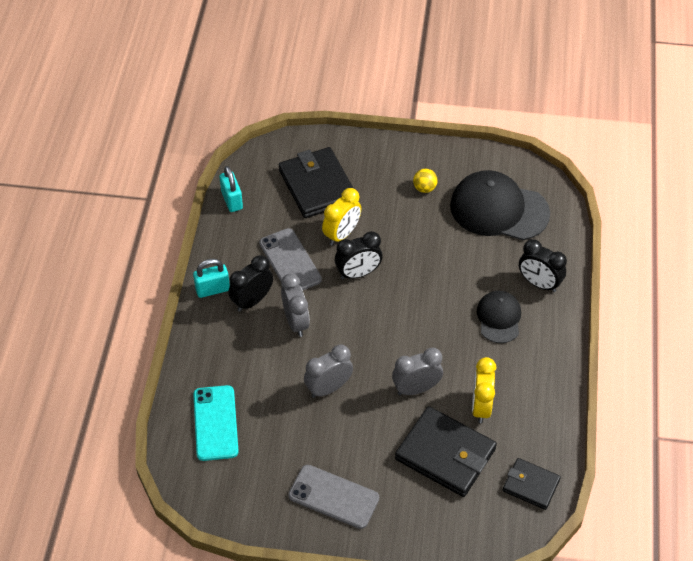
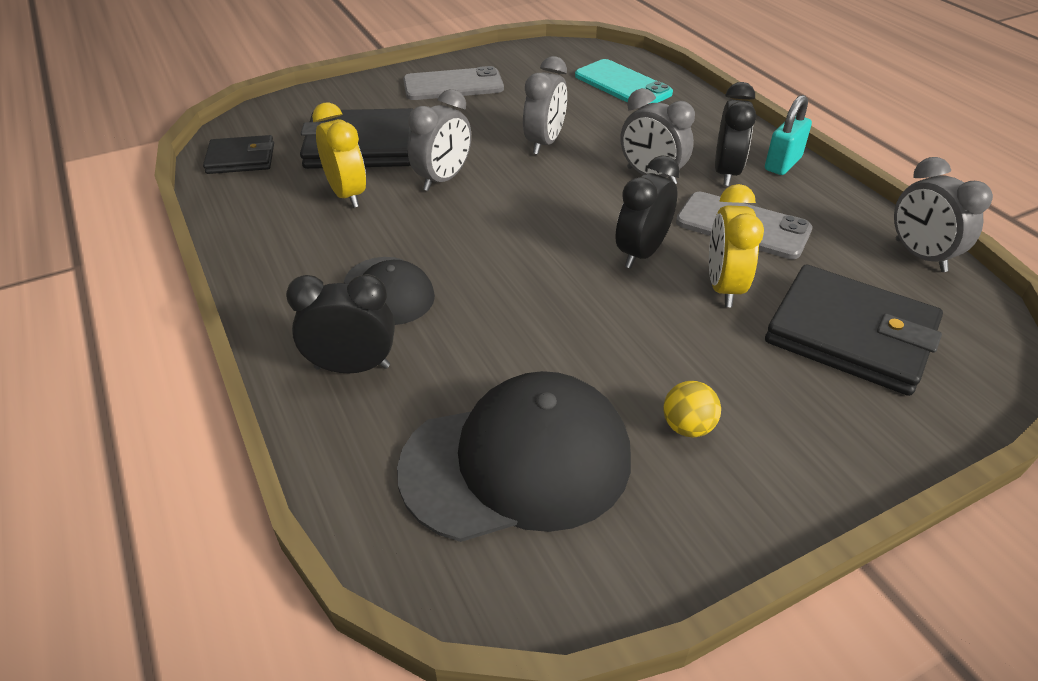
camera: 145 degrees right, 10 degrees down
turquoise padlock [220,166,243,212] -> grey clock [894,157,993,272]

